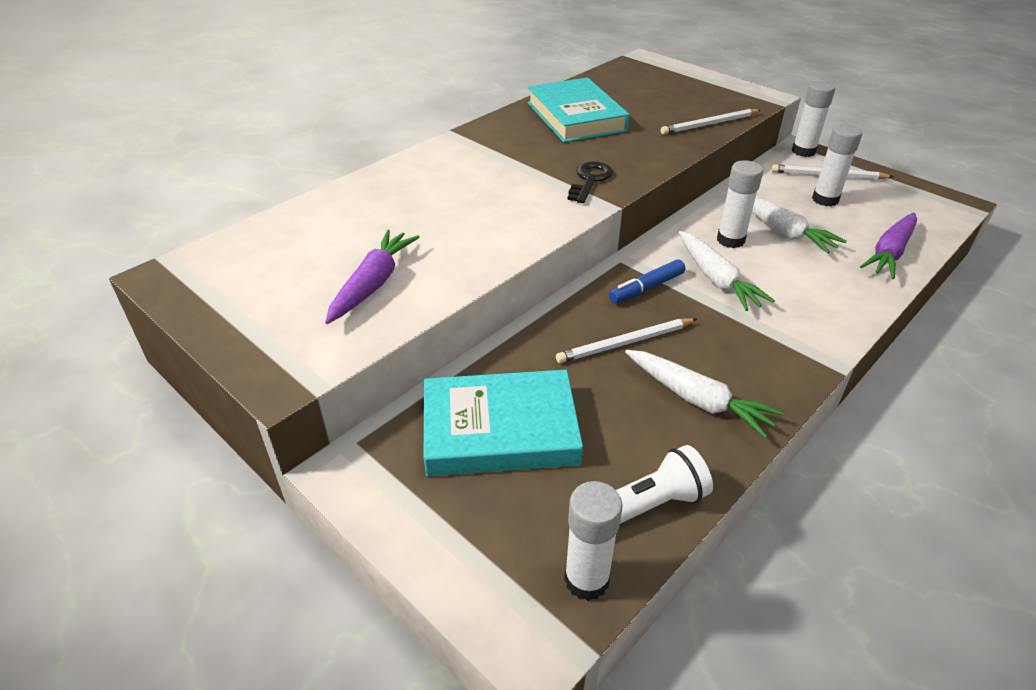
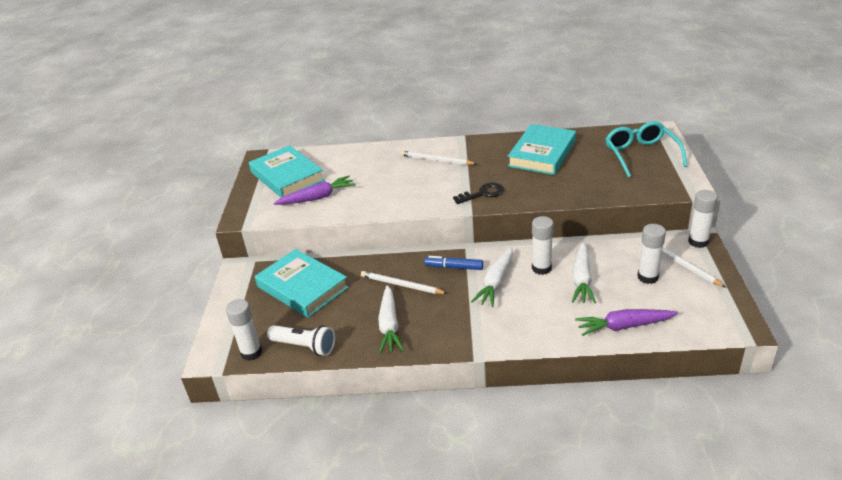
camera: 50 degrees right, 5 degrees down
white pencil [661,109,761,135] -> white pencil moved to [400,151,477,165]
none -> turquoise book [249,145,325,197]
none -> turquoise glasses [606,121,687,178]

